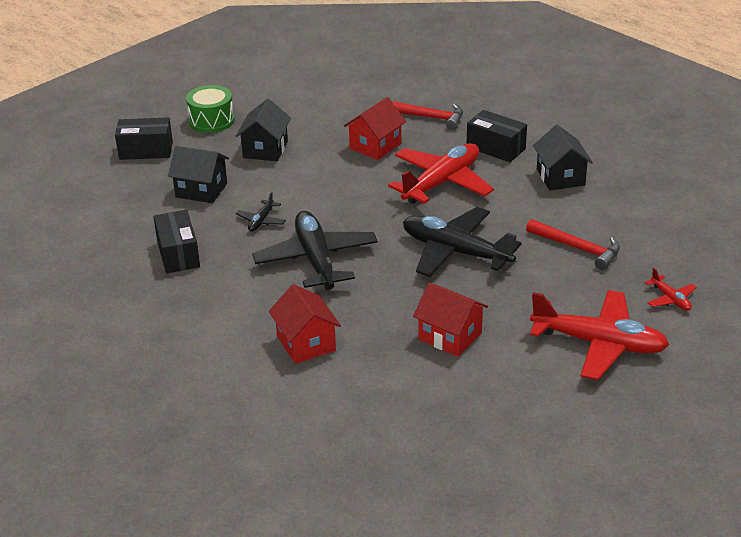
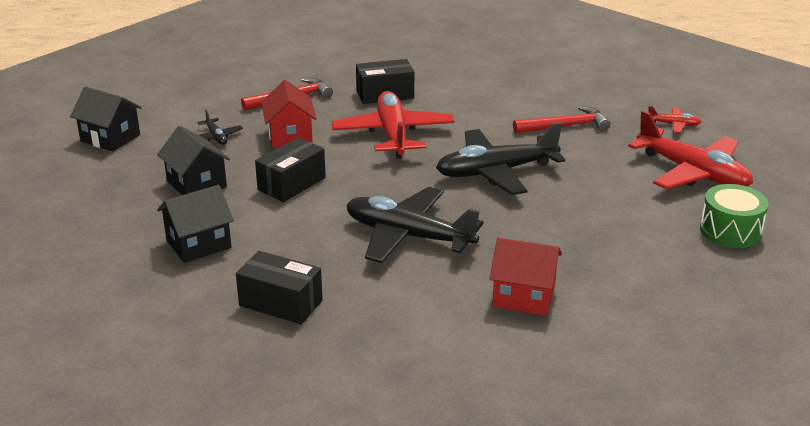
camera: 50 degrees left, 5 degrees down
black box [115,117,173,160] -> black box moved to [255,138,326,202]
green drum [186,85,234,133] -> green drum moved to [700,184,768,248]
black plane [236,192,286,231] -> black plane moved to [197,109,243,145]
red house [413,283,488,357] -> none
red plane [530,290,669,380] -> red plane turned 75 degrees clockwise [628,110,753,189]
black house [533,125,593,191] -> black house moved to [70,87,142,152]

